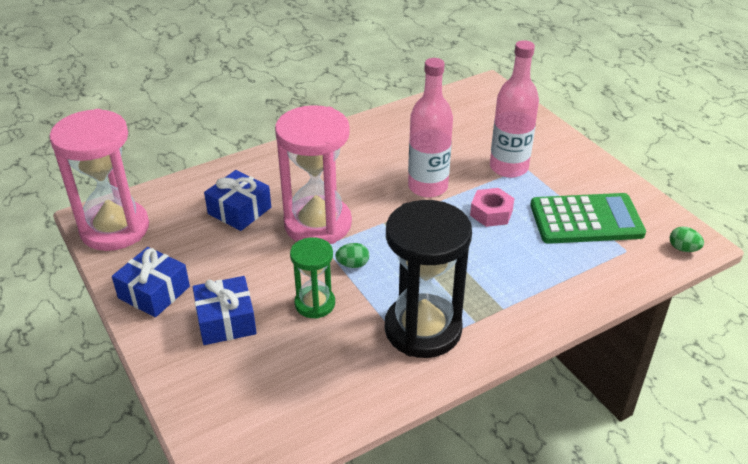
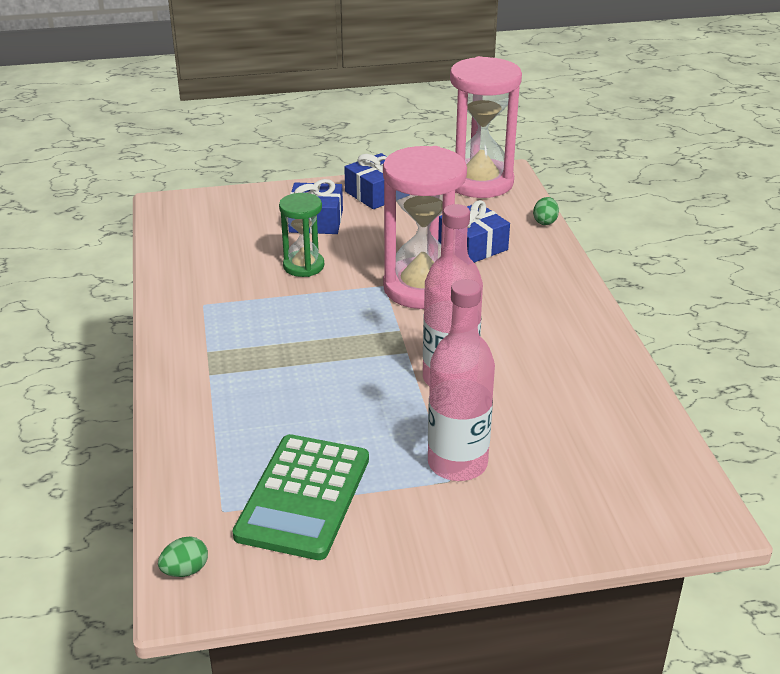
camera: 110 degrees right, 5 degrees down
green egg [335,243,369,268] -> green egg moved to [533,197,559,225]
black hourglass [385,200,472,358] -> none
pink nut [470,188,515,227] -> none

